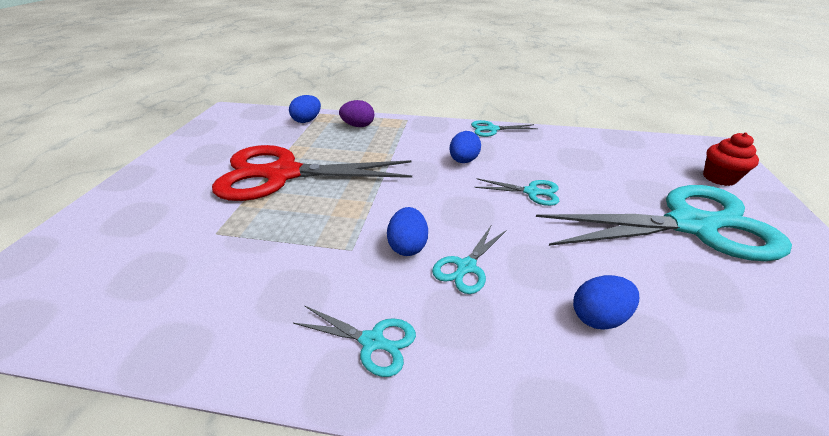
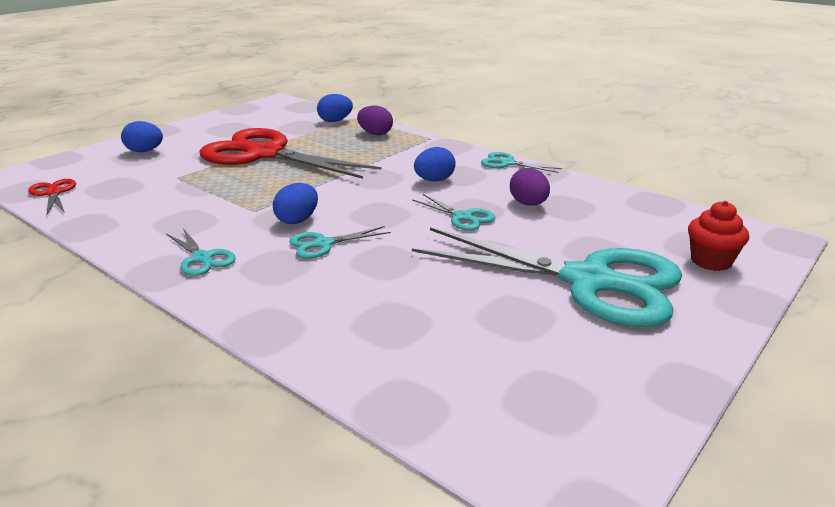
camera: 30 degrees right, 10 degrees down
blue egg [573,275,639,330] -> blue egg moved to [121,121,163,152]
none -> red scissors [28,179,76,215]
none -> purple egg [510,168,550,206]

